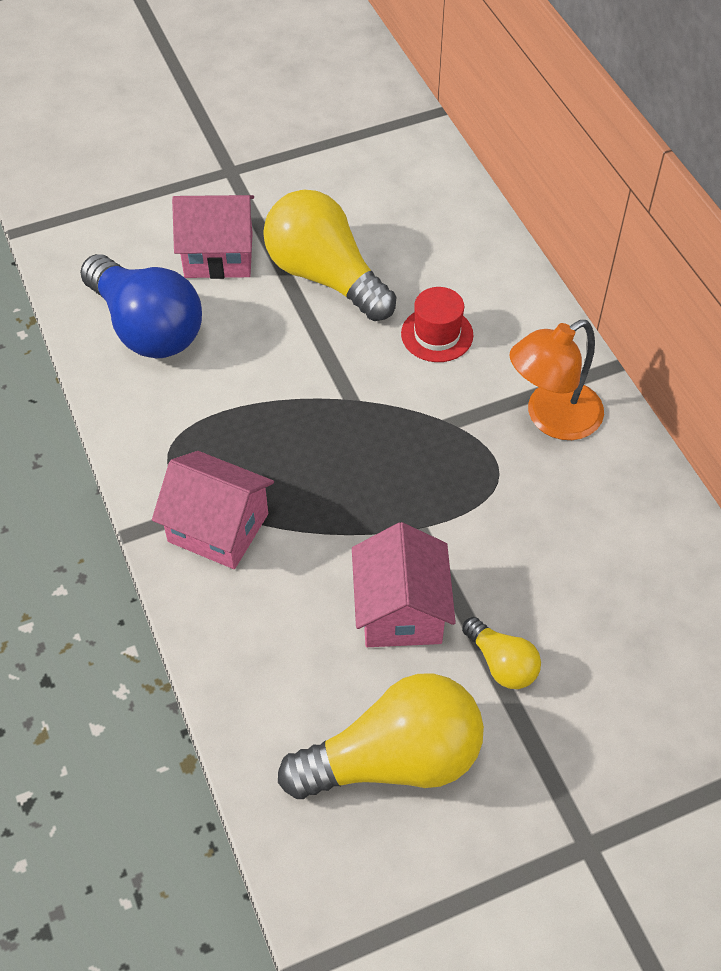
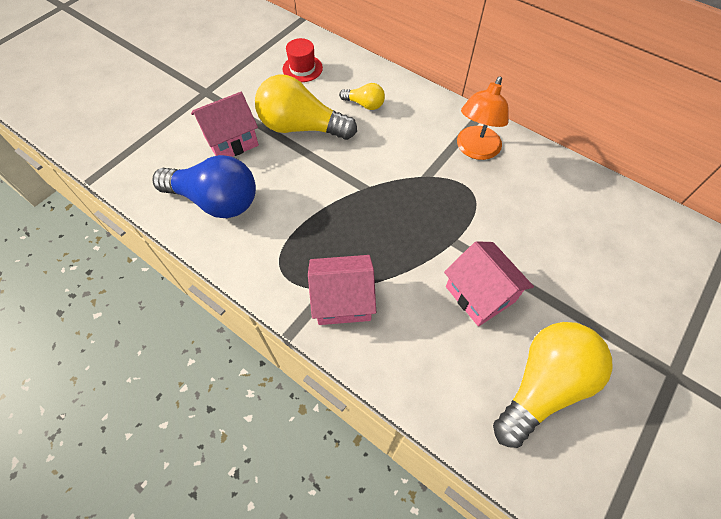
camera: 30 degrees left, 5 degrees up
red hat [401,287,474,362] -> red hat moved to [283,38,323,82]
yellow light bulb [462,617,541,689] -> yellow light bulb moved to [339,83,385,110]

